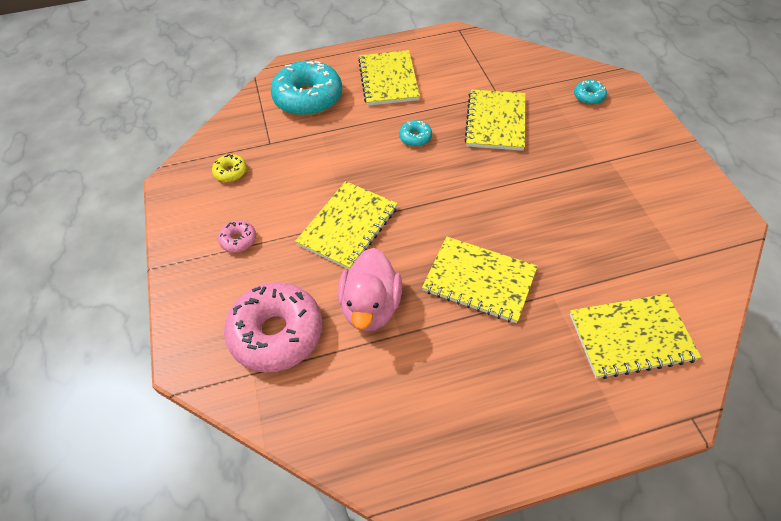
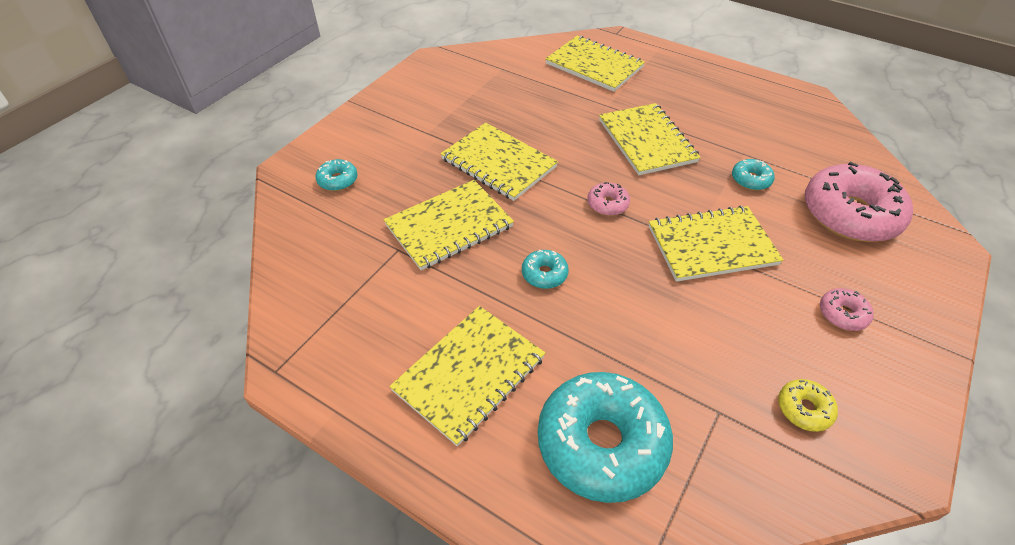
camera: 135 degrees left, 5 degrees down
pink duck [338,248,402,332] -> turquoise donut [732,159,775,190]
none -> yellow notebook [441,123,558,201]
none -> pink donut [587,182,630,216]

